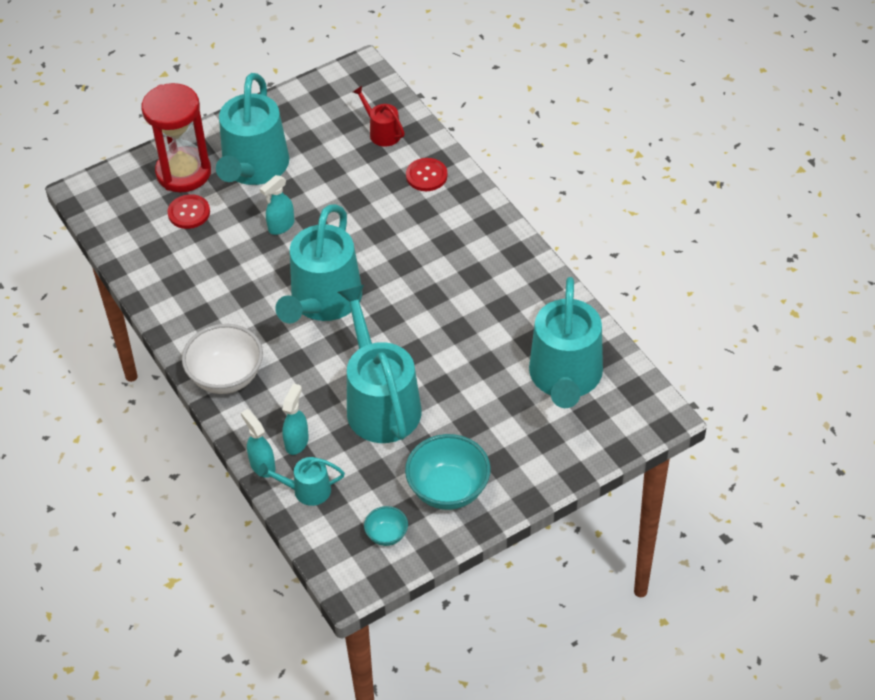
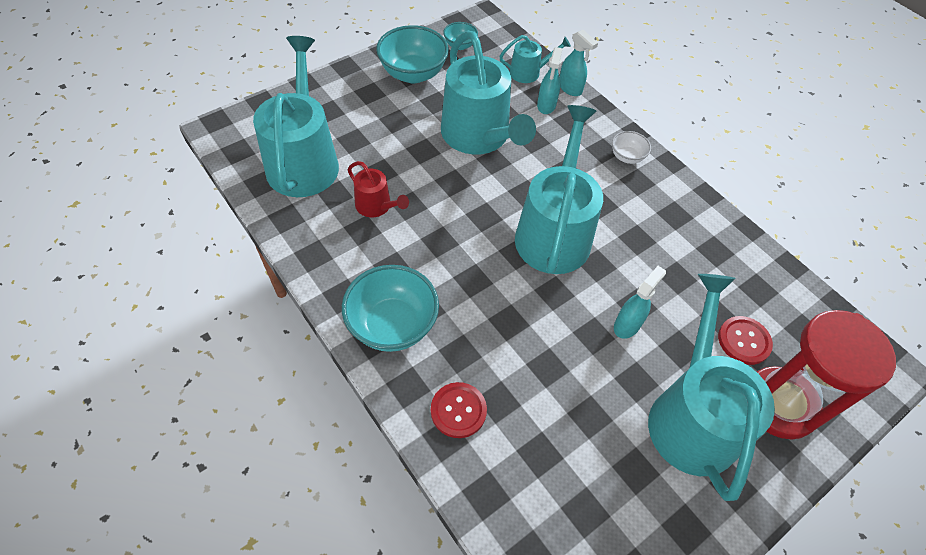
camera: 170 degrees right, 5 degrees up
white bowl [182,324,263,394] -> white bowl [612,131,651,164], size x0.51
red watering can [353,86,405,147] -> red watering can moved to [348,161,409,217]
none -> turquoise bowl [342,265,439,352]

